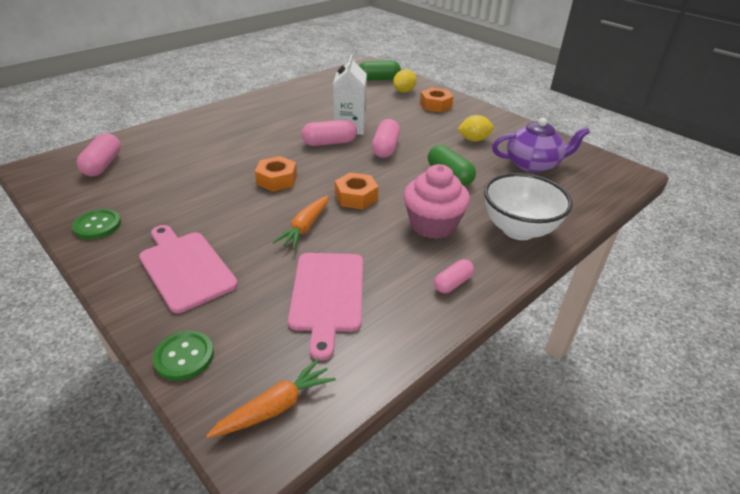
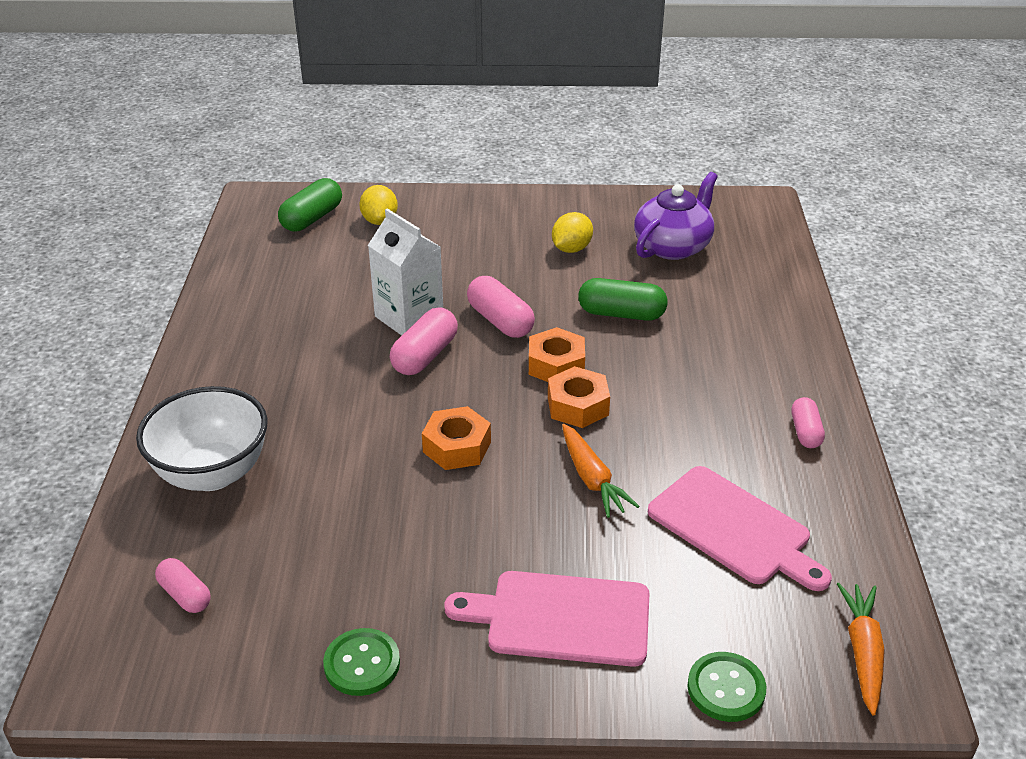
camera: 45 degrees left, 0 degrees up
pink capsule [77,133,121,176] -> pink capsule [155,558,211,613], size x0.63
pink cupcake [404,164,470,239] -> none
orange nut [420,88,454,113] -> orange nut moved to [529,327,585,382]
white bowl [484,173,573,240] -> white bowl moved to [136,386,268,491]

